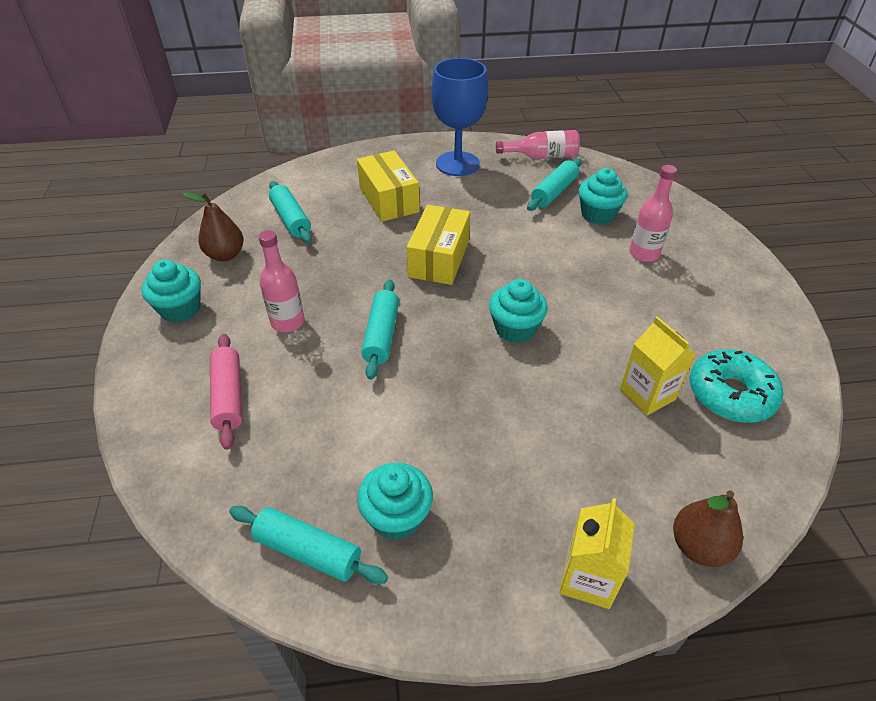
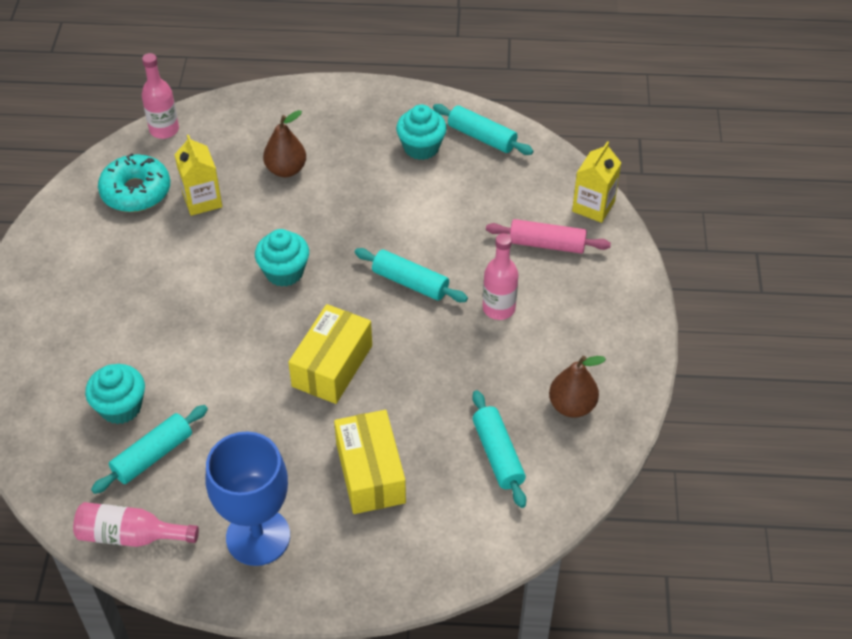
camera: 170 degrees left, 5 degrees up
turquoise cupcake [142,260,201,323] -> none
pink rolling pin [210,334,242,450] -> pink rolling pin turned 75 degrees counterclockwise [486,219,611,254]
turquoise rolling pin [361,280,399,380] -> turquoise rolling pin turned 75 degrees counterclockwise [355,248,468,302]
yellow carton [559,498,635,609] -> yellow carton moved to [572,141,621,223]
pink bottle [629,165,677,262] -> pink bottle moved to [142,53,179,139]
brown pear [673,491,743,567] -> brown pear moved to [263,110,306,177]

